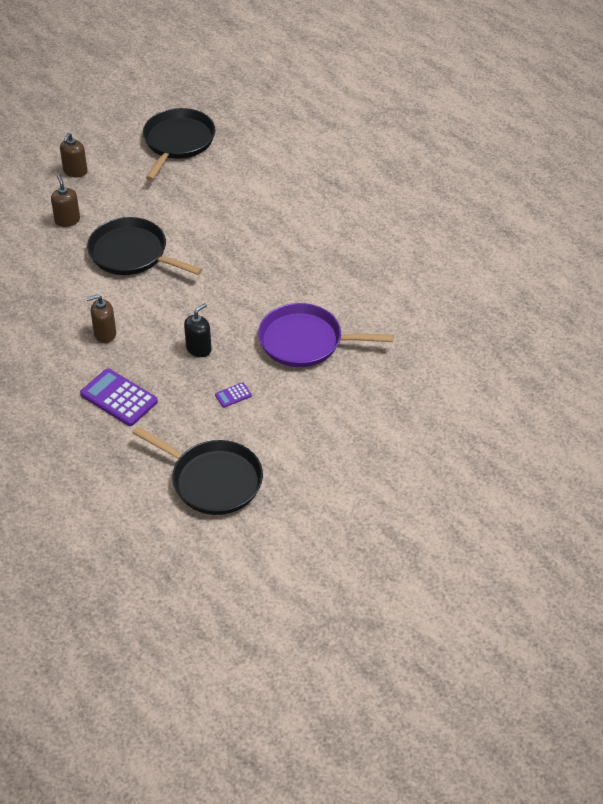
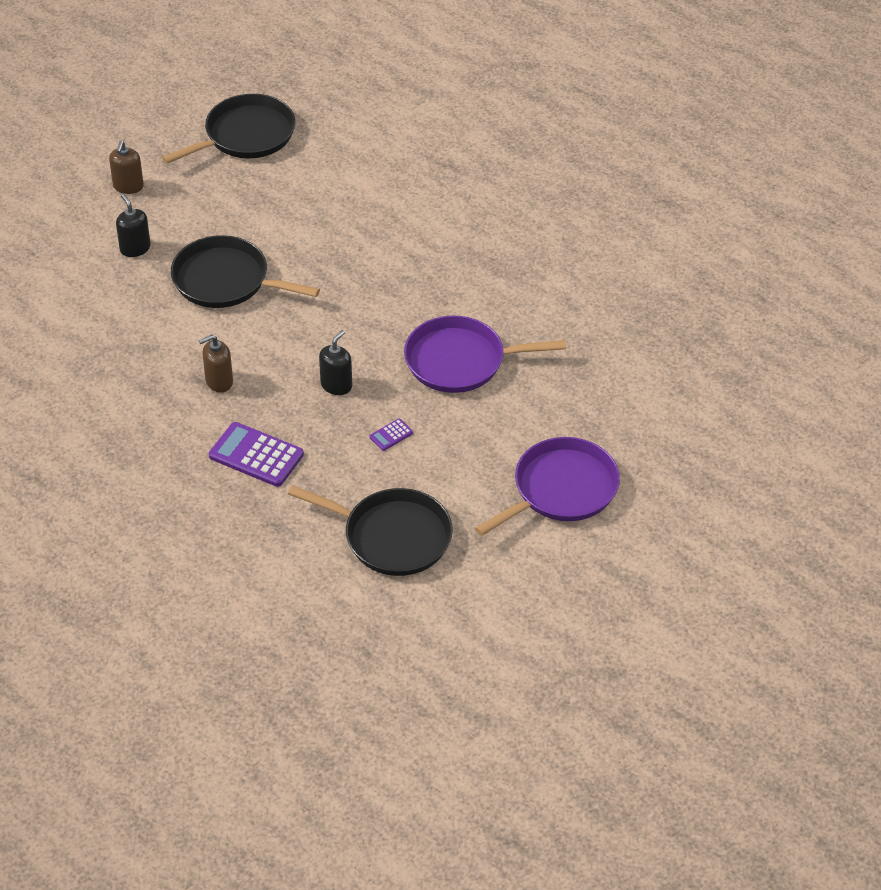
camera: 10 degrees left, 0 degrees up
brown soap dispenser [51,174,80,227] -> black soap dispenser [116,194,151,257]
black pan [143,108,216,180] -> black pan turned 45 degrees clockwise [162,94,295,164]
none -> purple pan [475,437,620,536]

